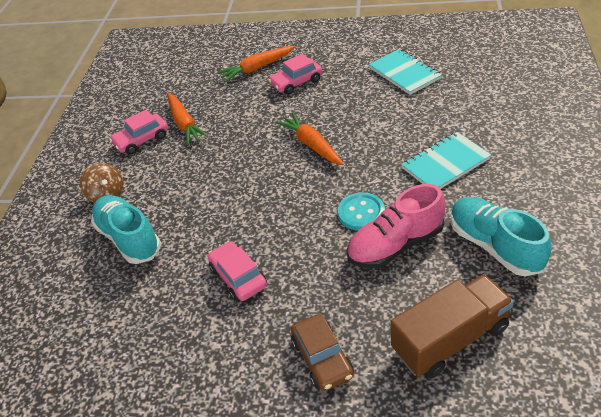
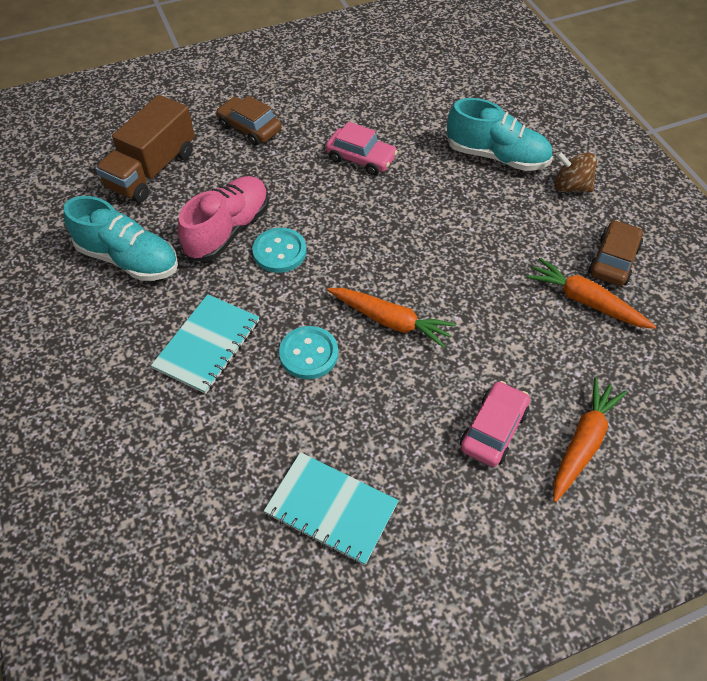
camera: 145 degrees right, 10 degrees up
pink car [109,110,168,155] -> brown car [588,220,643,286]
none -> turquoise button [279,326,338,379]

